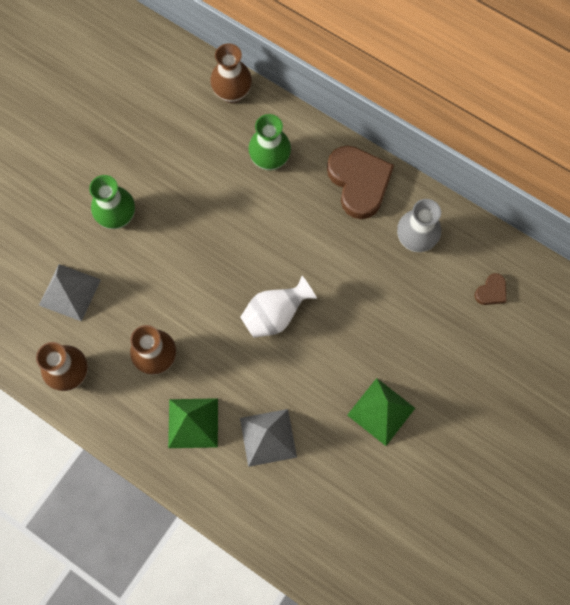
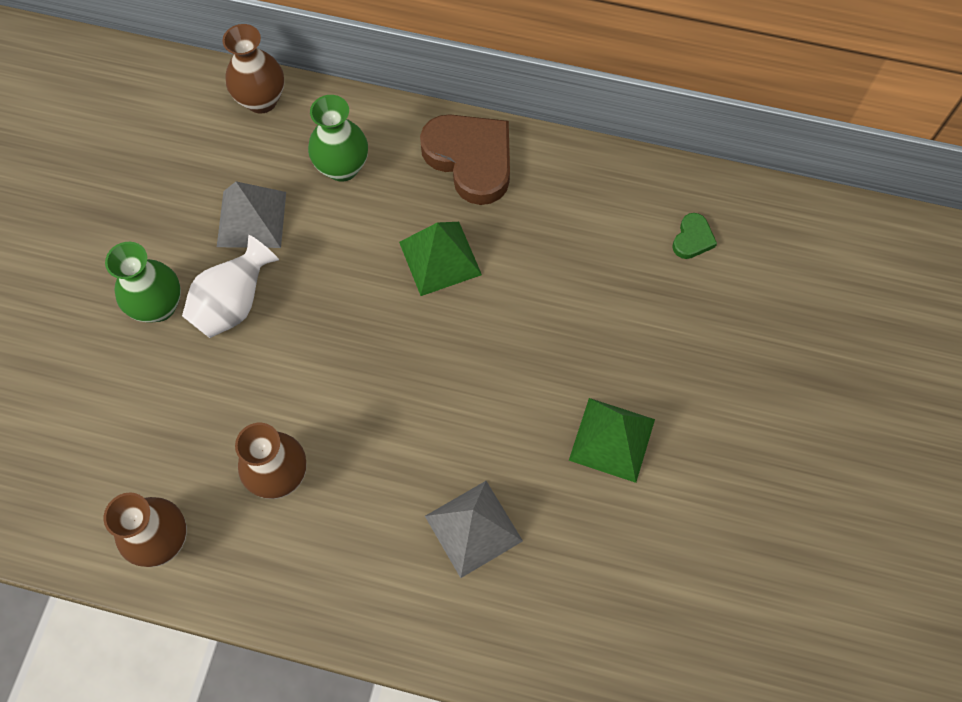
camera: 20 degrees left, 5 degrees down
grey pyramid [39,264,101,321] -> grey pyramid moved to [217,181,286,248]
green pyramid [168,398,218,448] -> green pyramid moved to [399,222,482,296]
white vase [240,276,317,338] -> white vase moved to [182,235,279,338]
grey vase [397,199,441,252] -> none
brown heart [474,273,506,305] -> green heart [672,213,717,259]

